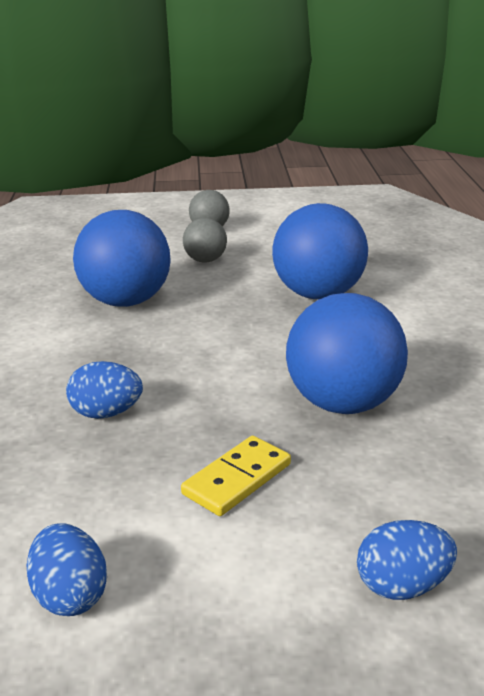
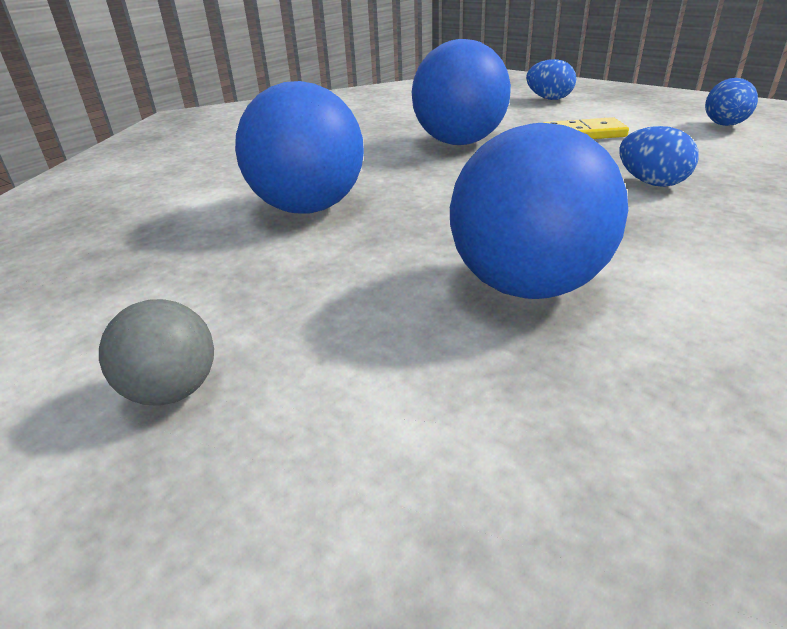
camera: 135 degrees left, 5 degrees up
grey ball [183,218,227,263] -> none

